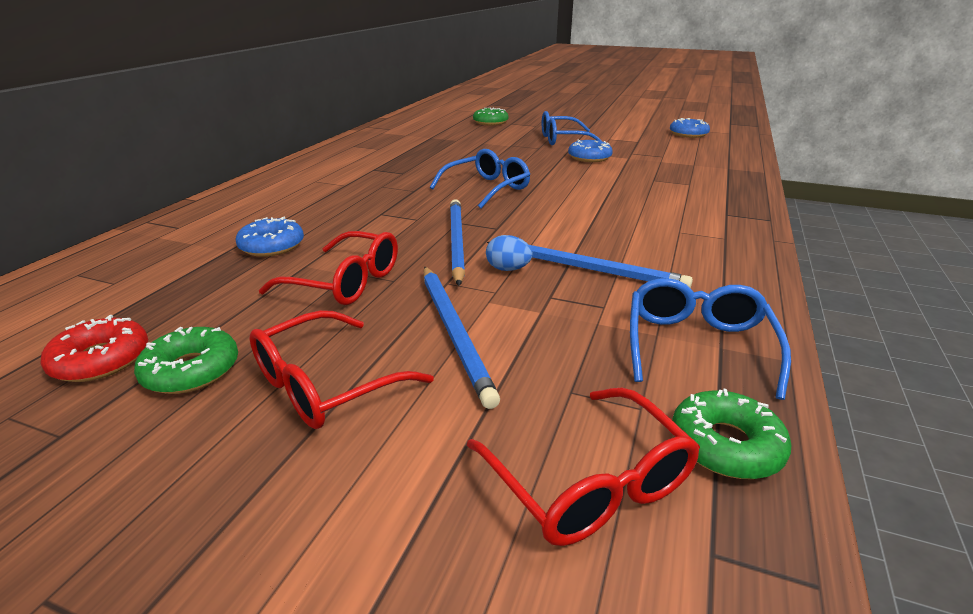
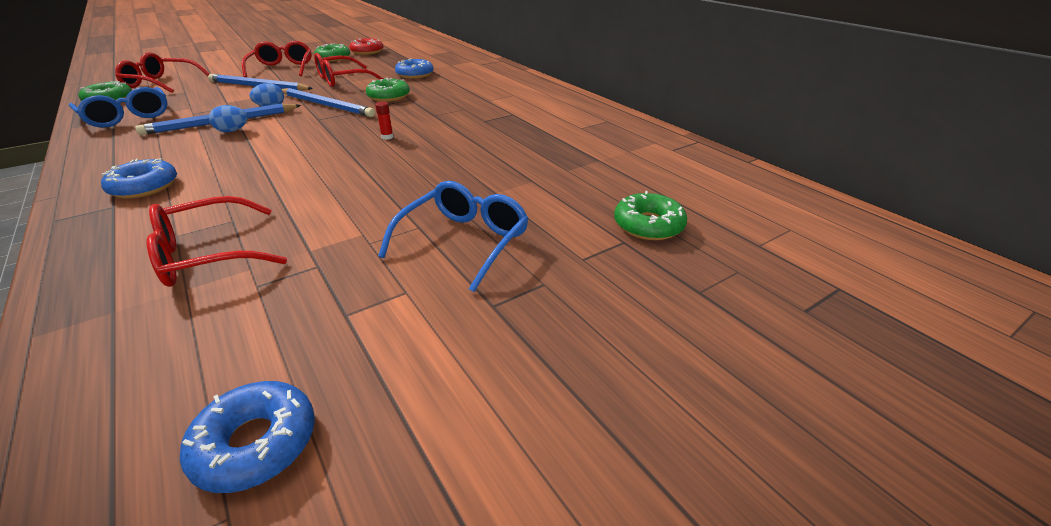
camera: 125 degrees right, 5 degrees up
blue glasses [430,149,530,208] -> red glue stick [375,101,394,140]
blue donut [568,140,613,162] -> blue donut moved to [101,158,177,199]
none -> red glasses [146,196,287,287]
none -> blue egg [209,105,248,132]
none -> green donut [366,78,410,102]

